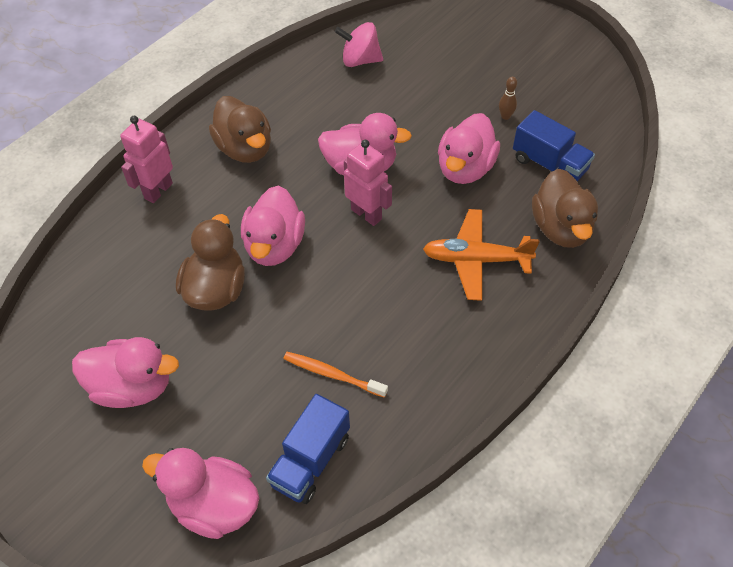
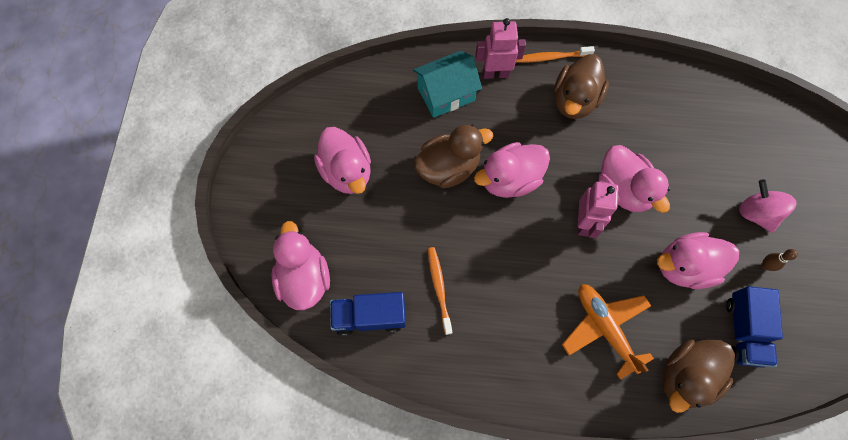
camera: 55 degrees right, 15 degrees up
pink spinning top [335,22,383,67] -> pink spinning top moved to [739,179,797,233]
none -> turquoise house [413,51,482,118]
none -> orange toothbrush [516,46,595,63]

